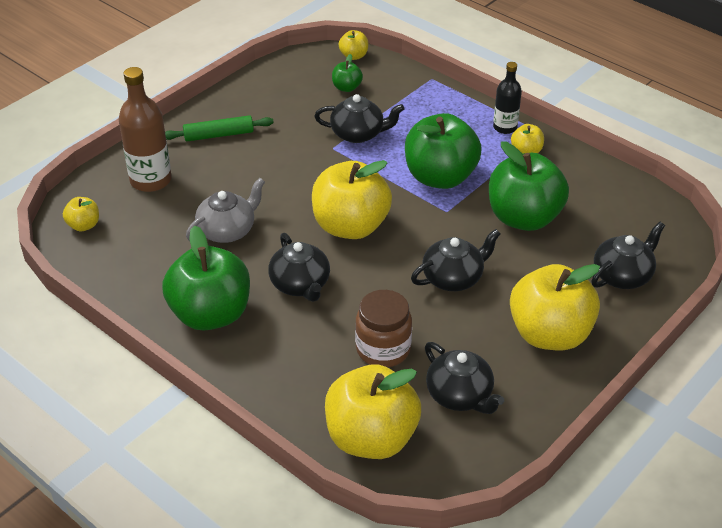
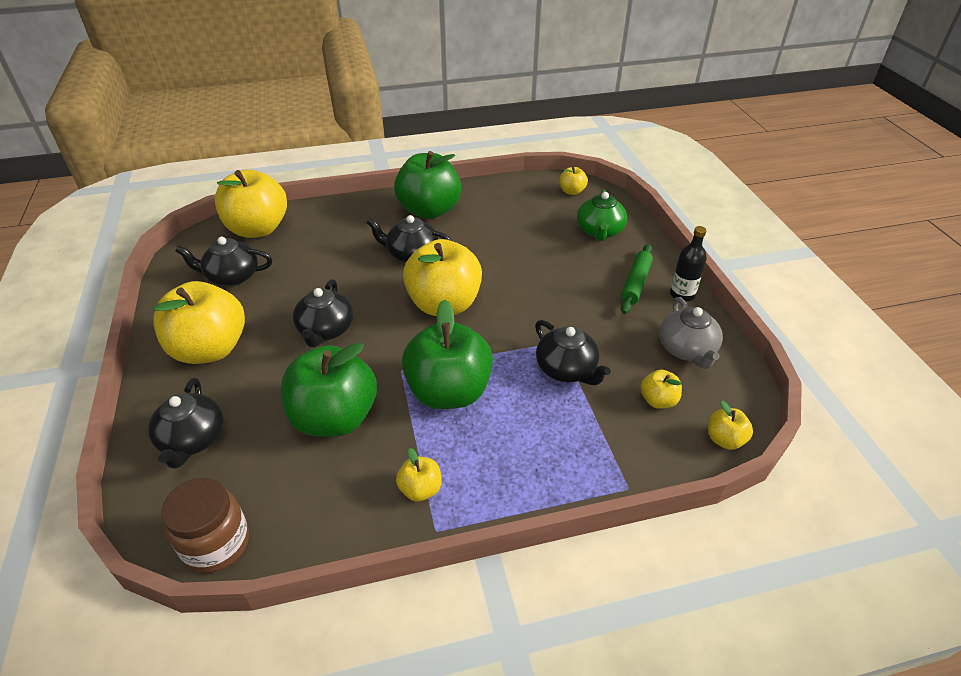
camera: 125 degrees right, 0 degrees up
brown bottle [118,67,172,192] -> green teapot [577,189,627,241]
grey teapot [186,178,265,243] -> grey teapot moved to [659,297,723,369]
black teapot [314,94,404,143] -> black teapot turned 75 degrees counterclockwise [535,320,611,385]
green apple [332,54,363,92] -> yellow apple [641,369,682,409]
brown jar [355,290,412,367] -> brown jar moved to [161,478,249,573]
black bottle [493,62,522,134] -> black bottle moved to [670,226,707,301]

